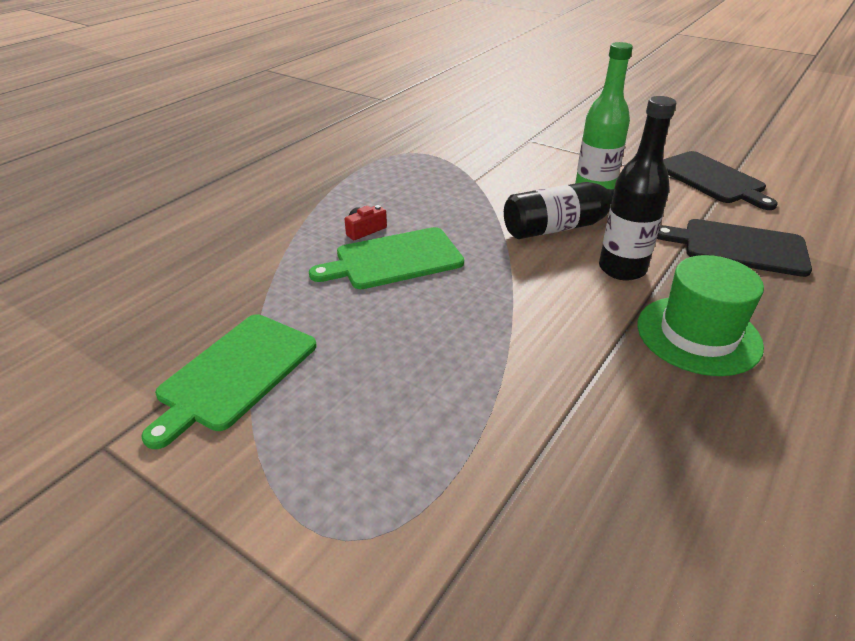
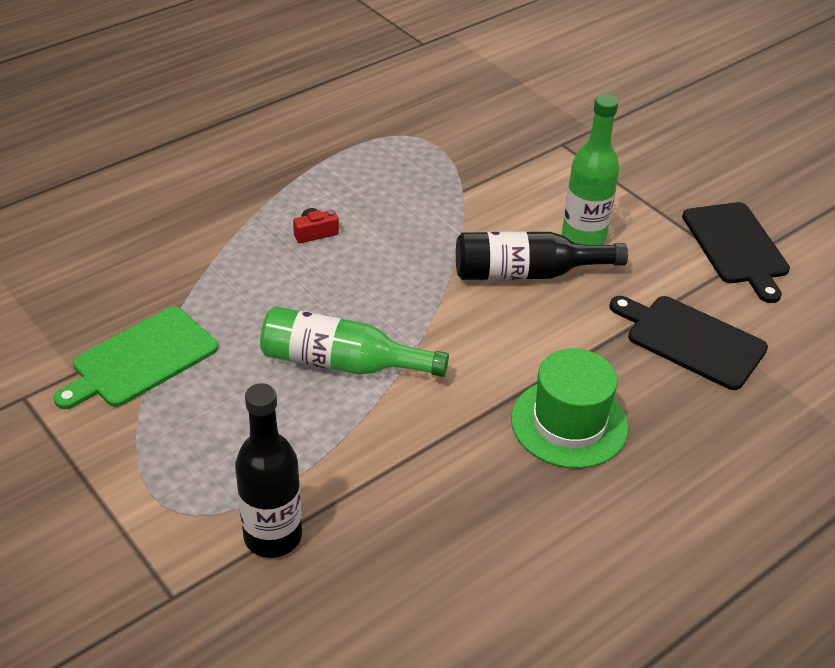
camera: 15 degrees right, 5 degrees up
green cutting board [309,227,464,289] -> none
black bottle [599,96,676,281] -> black bottle moved to [235,383,302,558]
none -> green bottle [260,306,449,377]

